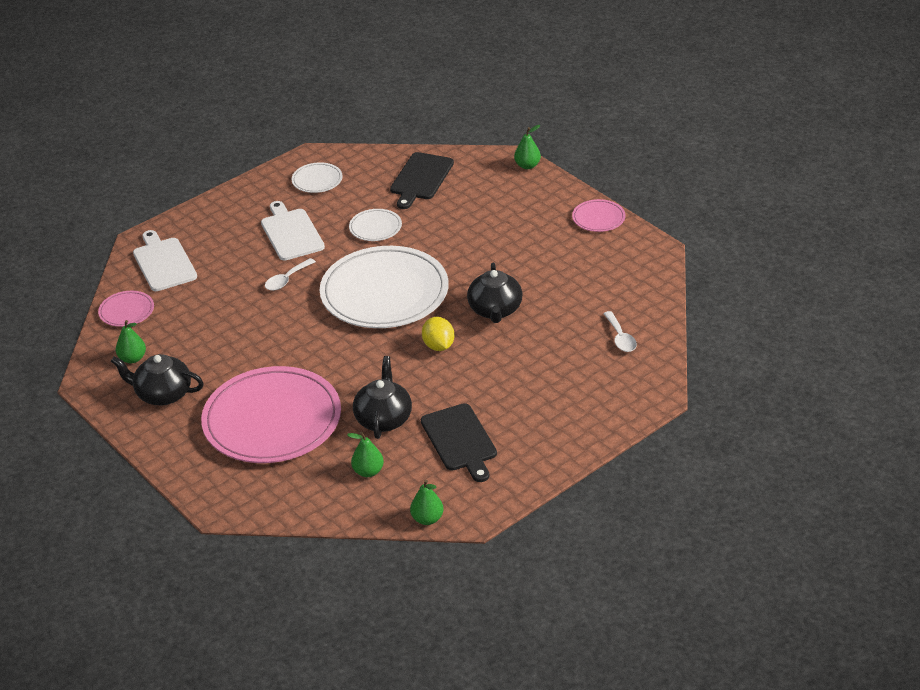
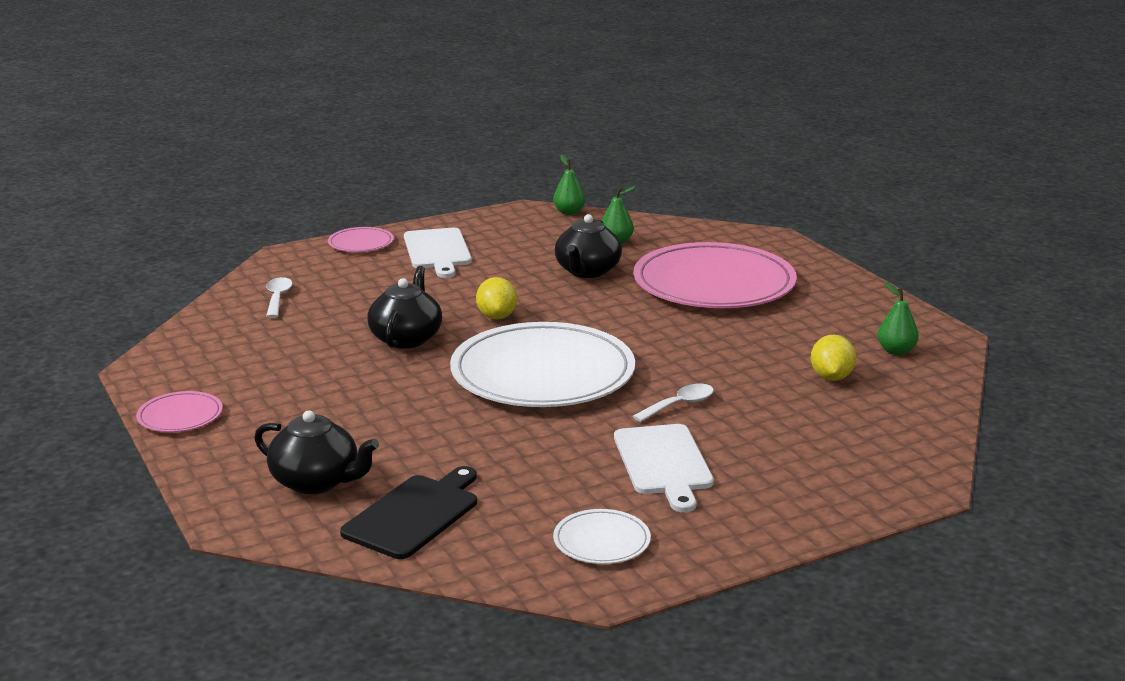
camera: 170 degrees left, 15 degrees down
pink plate [98,291,154,327] -> pink plate moved to [328,227,394,252]
black teapot [111,354,204,405] -> black teapot moved to [254,410,379,494]
white cutting board [133,230,197,291] -> white cutting board moved to [404,228,472,278]
white plate [349,209,402,241] -> none
black cutting board [421,403,497,482] -> none
green pear [514,125,541,169] -> none
none -> yellow lemon [811,335,856,381]

